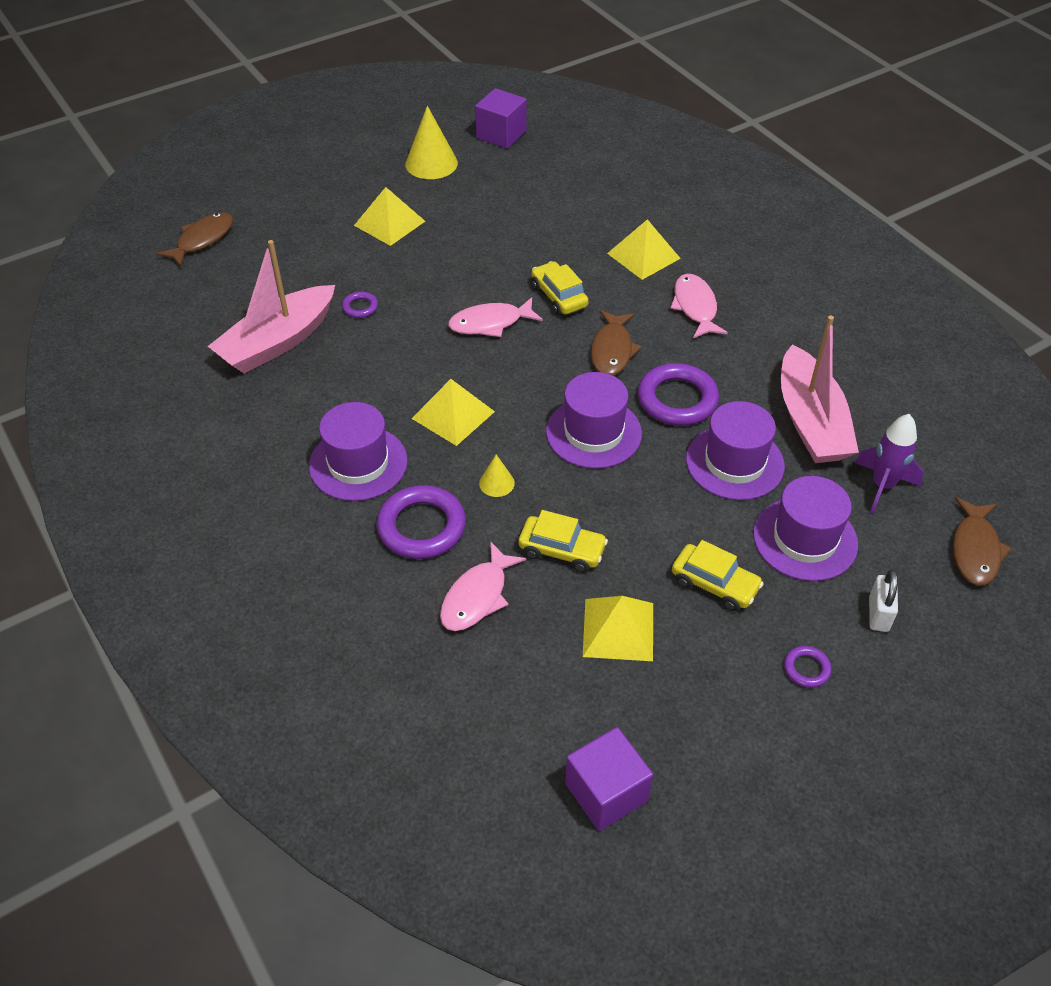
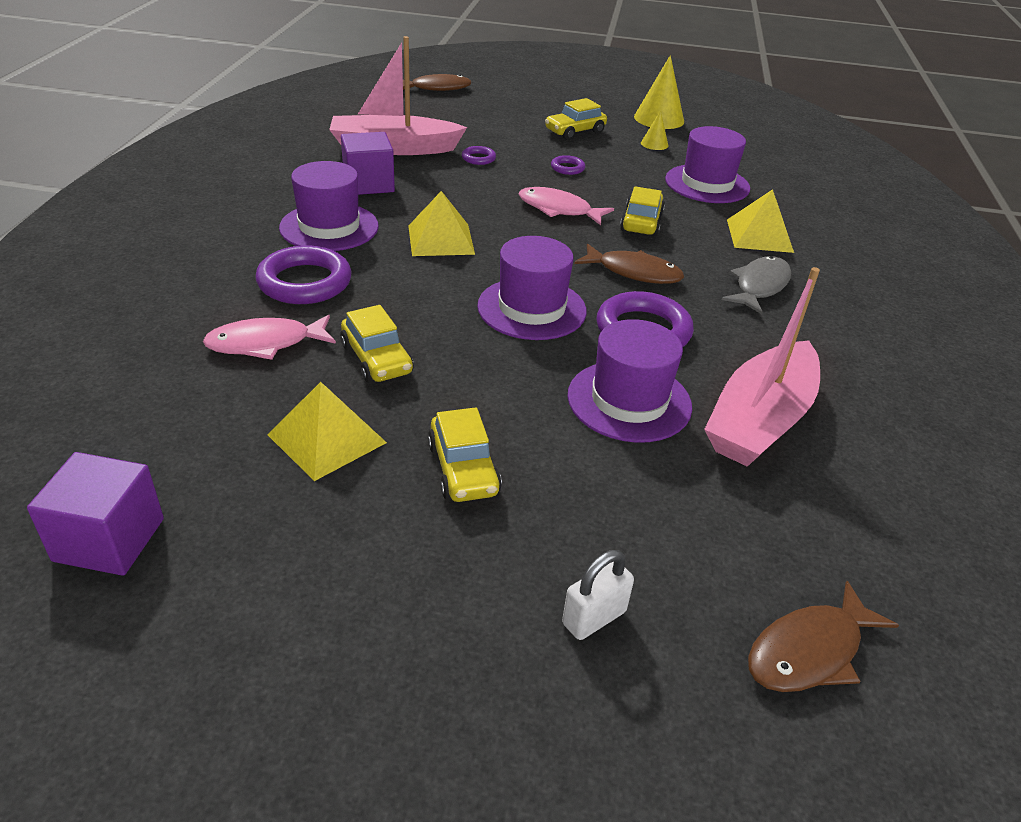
camera: 40 degrees right, 10 degrees down
yellow pyramid [354,187,425,246] -> yellow car [545,98,607,140]
purple cube [475,88,526,149] -> purple cube moved to [341,132,395,195]
yellow cone [479,455,515,497] -> yellow cone moved to [641,110,668,150]
brown fish [591,310,642,376] -> brown fish turned 120 degrees counterclockwise [574,244,684,284]
pink fish [670,274,728,338] -> grey fish [722,256,791,314]
purple hat [753,476,858,581] -> purple hat moved to [665,126,750,203]
purple ring [784,646,832,688] -> purple ring moved to [551,155,585,175]
purple rocket [855,414,923,513] -> none

